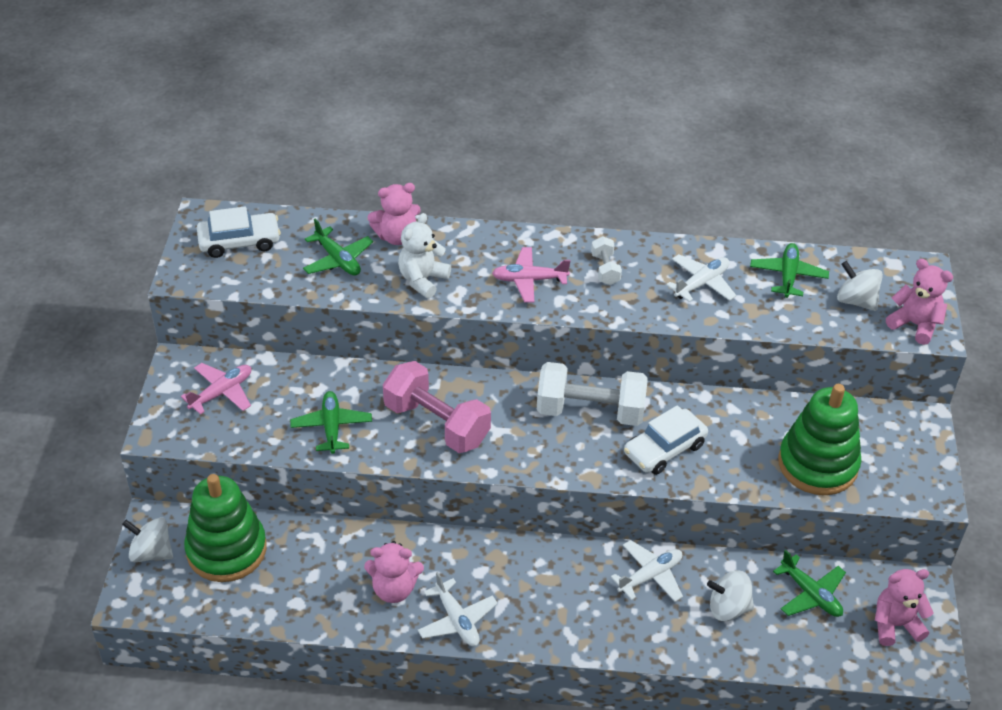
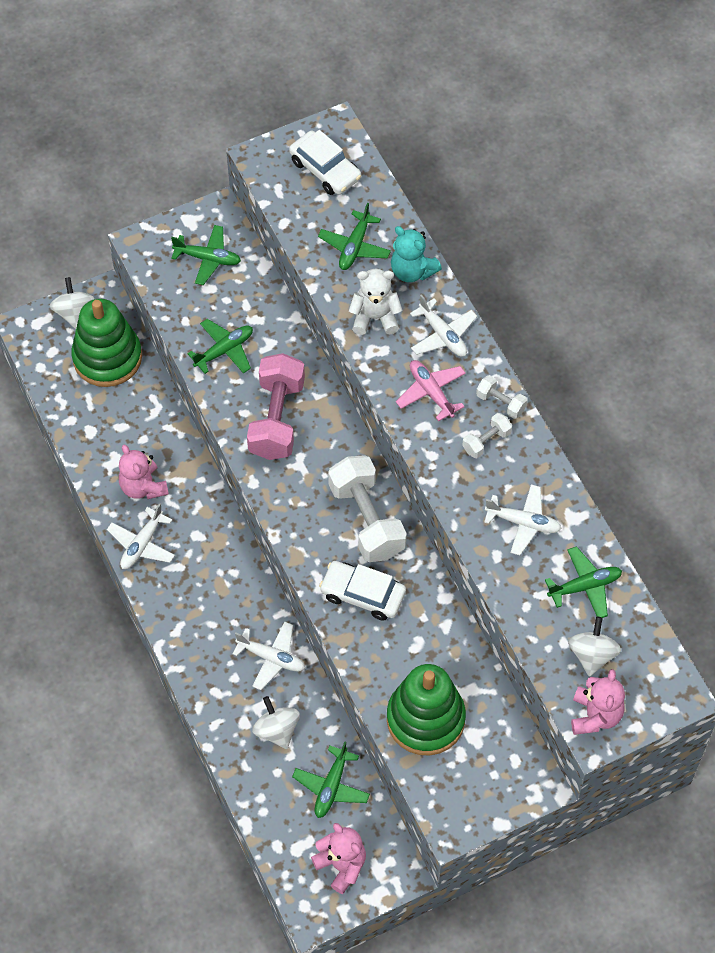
camera: 60 degrees right, 15 degrees up
pink plane [181,363,251,415] -> green plane [171,225,241,285]
pink teddy bear [368,183,421,245] -> turquoise teddy bear [391,226,442,282]
none -> white plane [410,295,477,357]
none -> white dumbbell [476,375,528,419]

